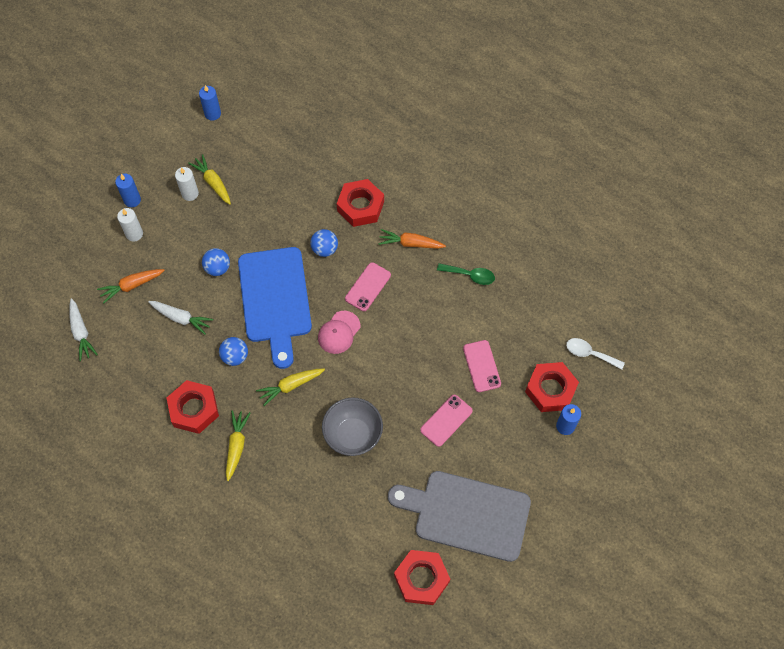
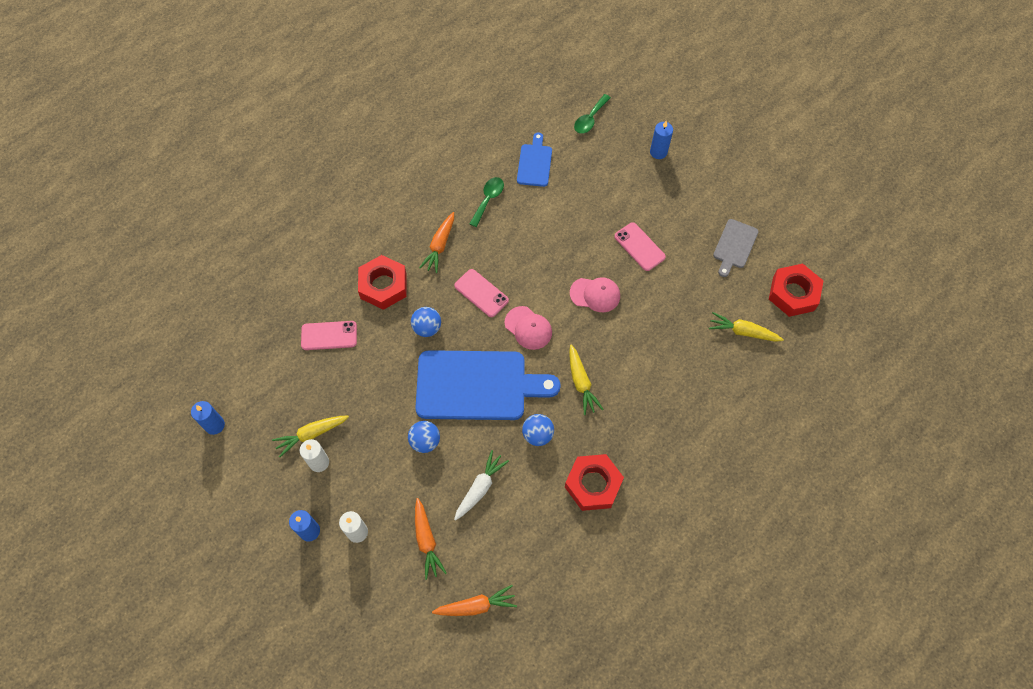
camera: 80 degrees left, 0 degrees up
white carrot [69,298,98,361] -> orange carrot [432,585,517,616]
yellow carrot [226,410,250,481] -> yellow carrot moved to [709,312,784,342]
grey bowl [322,398,383,456] -> none
grey cutting board [388,471,531,562] -> grey cutting board [713,219,759,277], size x0.49
pink phone [463,340,501,392] -> pink phone moved to [301,321,357,350]
red nut [525,362,579,412] -> none
white spoon [566,338,625,370] -> green spoon [574,94,611,134]
none -> blue cutting board [517,132,552,187]
none -> pink cap [570,277,620,312]

